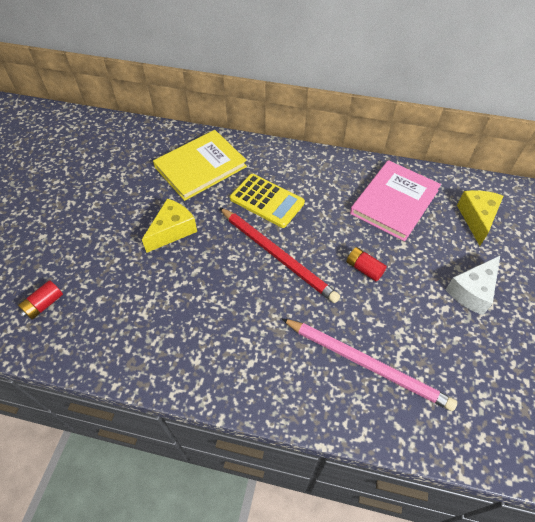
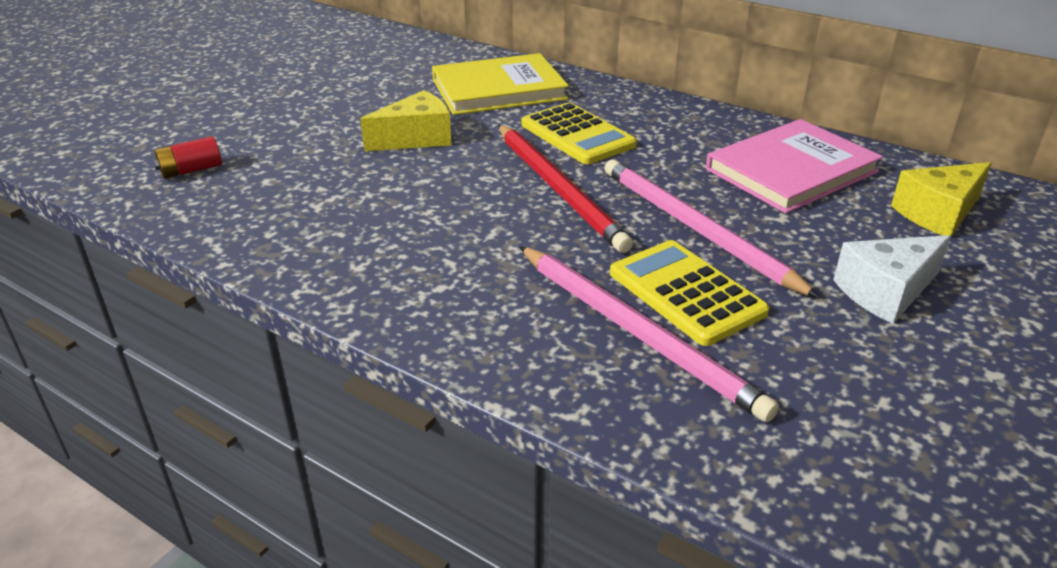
camera: 20 degrees right, 20 degrees down
red battery [346,247,387,282] -> pink pencil [604,159,820,298]
yellow cheese [457,190,503,246] -> yellow cheese turned 150 degrees counterclockwise [891,162,992,237]
none -> yellow calculator [610,240,769,346]

